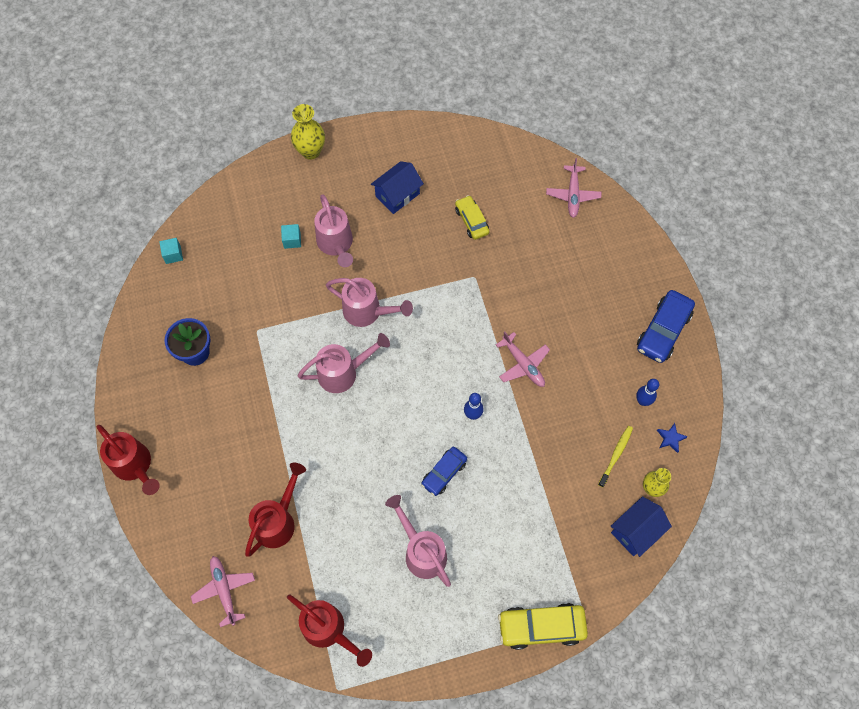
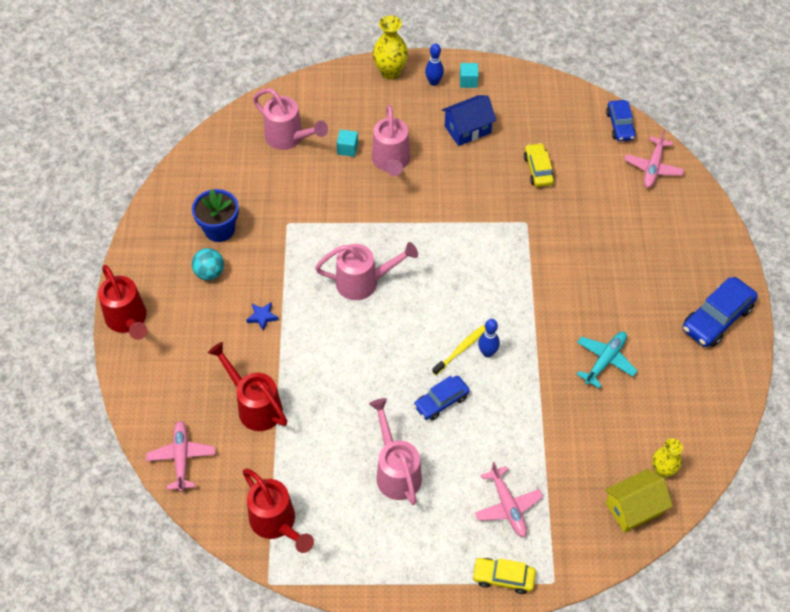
camera: 15 degrees right, 10 degrees down
turquoise cube [159,238,183,264] -> turquoise cube moved to [460,63,478,88]
red watering can [245,463,306,557] -> red watering can turned 90 degrees counterclockwise [208,342,287,431]
pink watering can [326,278,413,327] -> pink watering can moved to [253,88,328,150]
pink plane [496,331,550,387] -> pink plane moved to [475,462,543,537]
yellow car [498,603,588,650] -> yellow car [472,558,536,594], size x0.64
yellow toothbrush [598,426,633,487] -> yellow toothbrush moved to [432,325,486,375]
blue house [610,496,672,557] -> yellow house [605,469,673,533]
blue bowling pin [636,379,659,406] -> blue bowling pin moved to [425,44,444,86]
blue star [657,423,688,453] -> blue star moved to [246,302,279,331]
none -> turquoise ball [192,248,224,280]
none -> turquoise plane [577,332,637,388]
none -> blue car [606,100,636,141]

